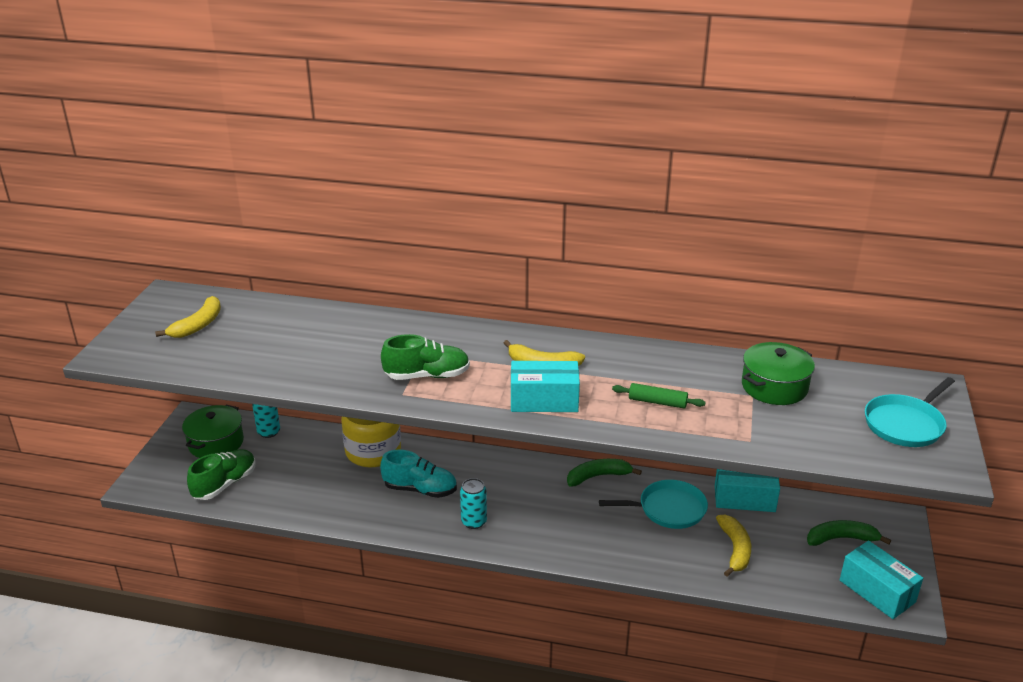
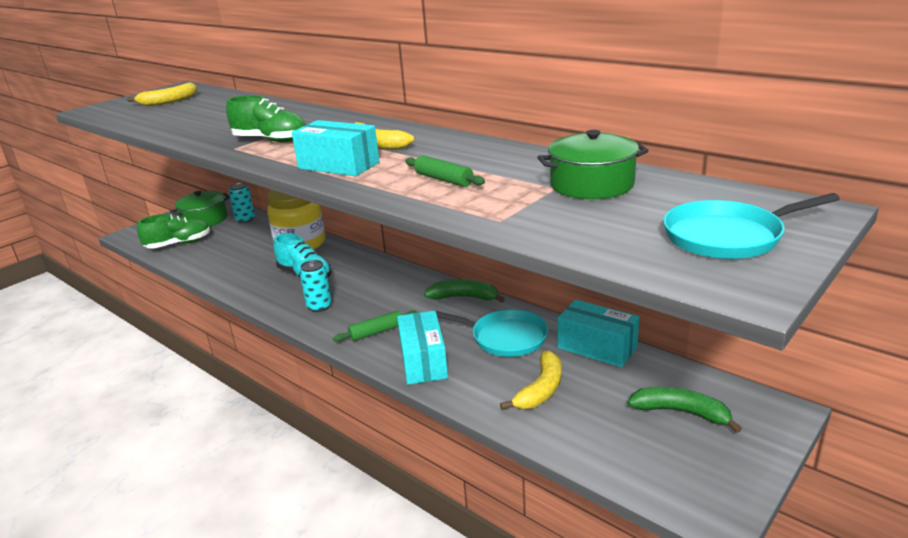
camera: 30 degrees right, 5 degrees down
turquoise box [840,540,923,619] -> turquoise box moved to [397,311,448,385]
none -> green rolling pin [333,310,417,342]

